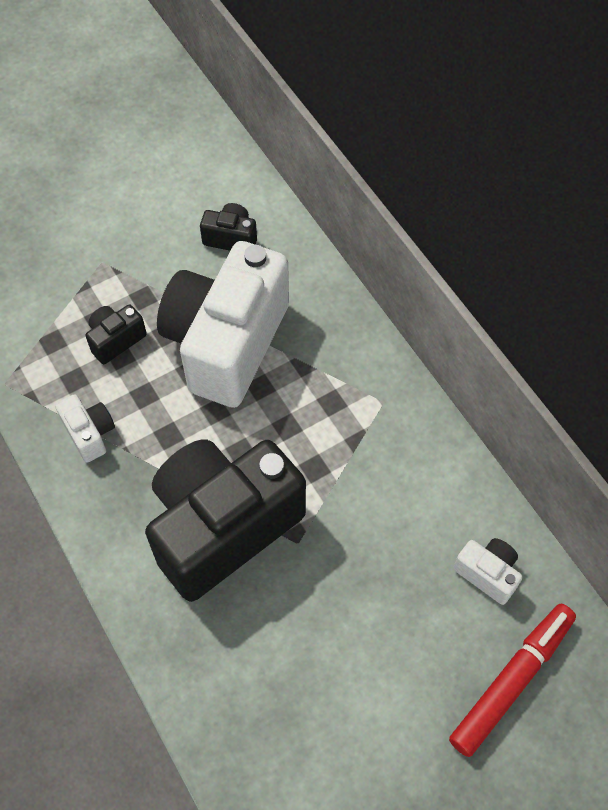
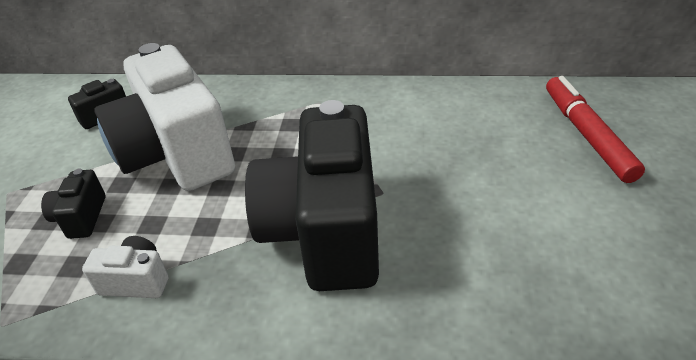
camera: 50 degrees left, 20 degrees down
white camera [453,538,522,605] -> none

